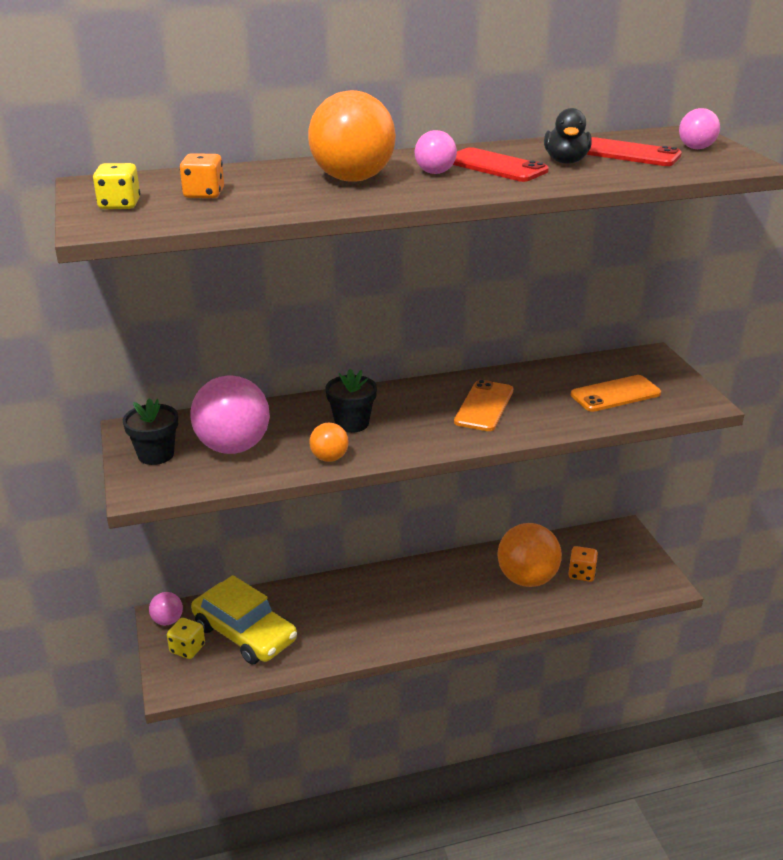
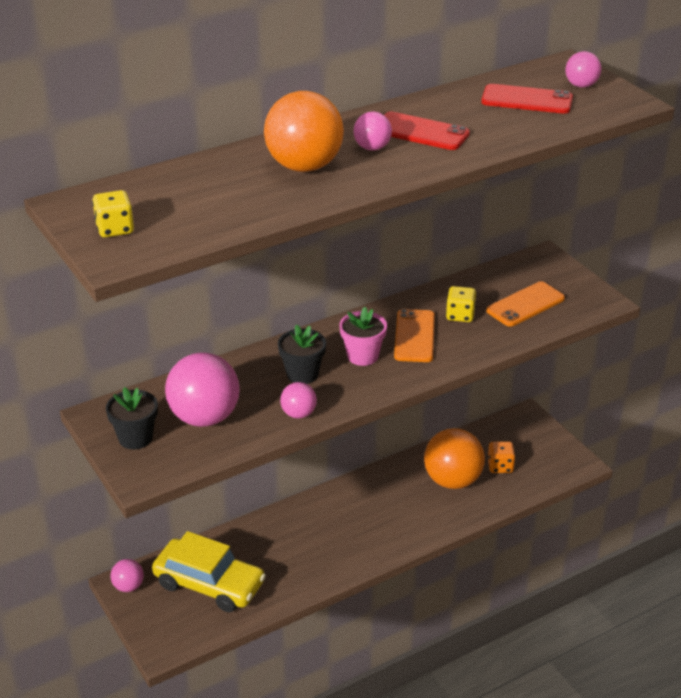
camera: 15 degrees left, 5 degrees up
yellow dice [167,618,205,659] -> yellow dice moved to [446,286,476,322]
orange dice [179,153,224,199] -> none
orange ball [309,423,349,462] -> pink ball [280,382,317,418]
black duck [544,108,592,164] -> none
none -> pink flower pot [339,307,387,366]

